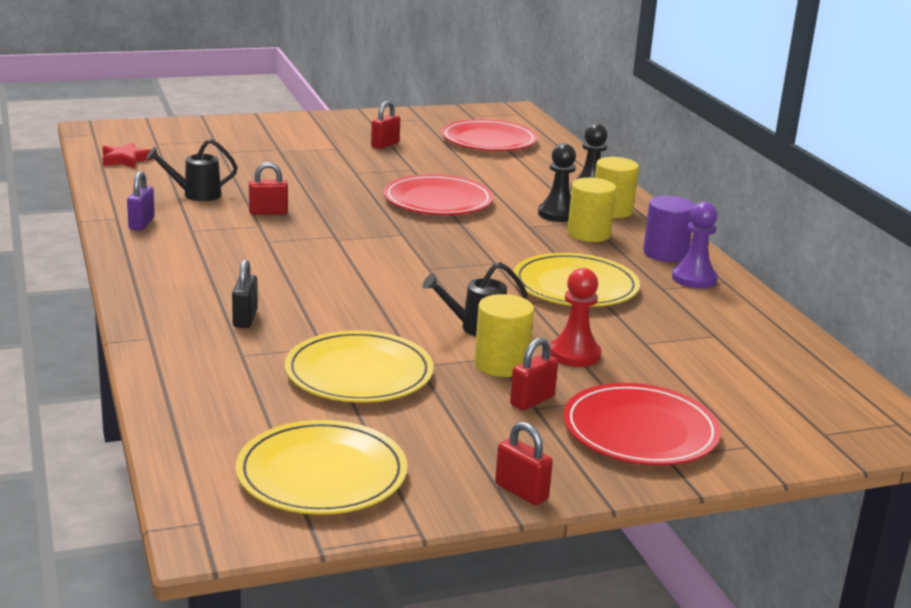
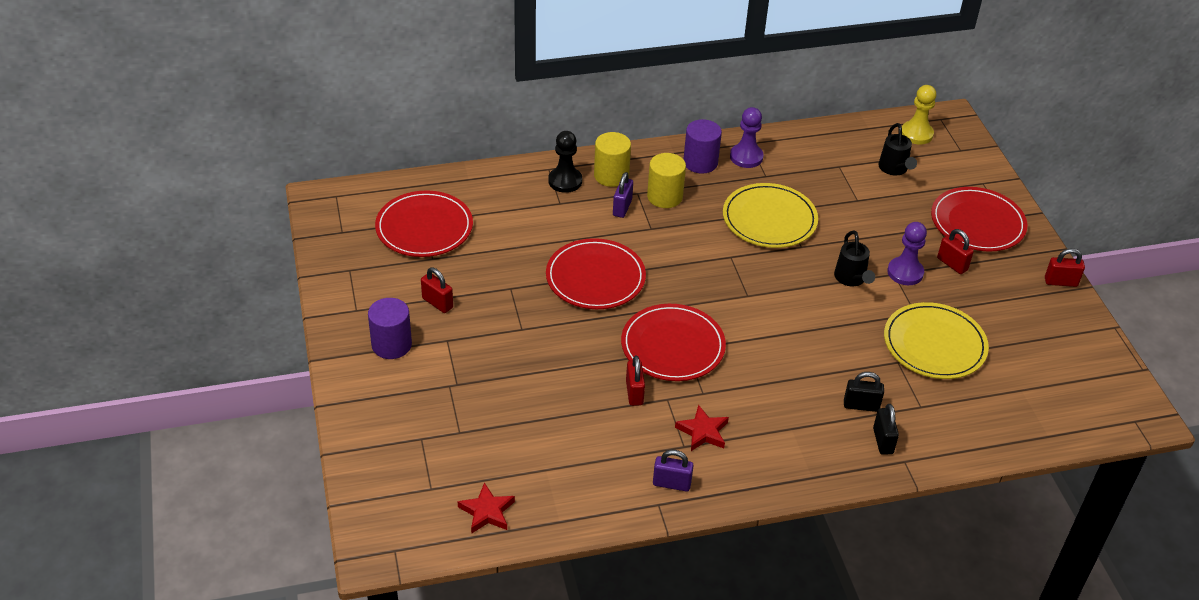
camera: 85 degrees left, 20 degrees up
black watering can [146,139,238,201] -> black watering can moved to [878,123,917,175]
yellow plate [236,420,407,515] -> none
yellow cylinder [474,294,534,377] -> purple pawn [887,222,927,285]
red padlock [495,422,553,505] -> red padlock turned 45 degrees clockwise [1045,248,1085,287]
black pawn [538,143,576,222] -> purple padlock [613,172,633,218]
red pawn [550,268,602,367] -> none
none -> purple cylinder [368,298,412,359]
none -> red plate [621,304,726,381]
none -> red star [675,405,729,451]
none -> black padlock [873,404,899,455]
none -> yellow pawn [902,85,936,144]

